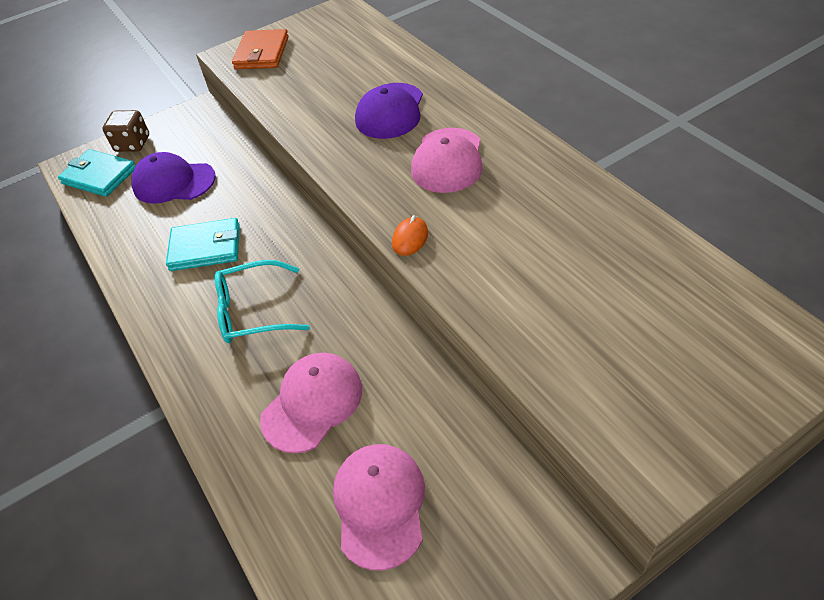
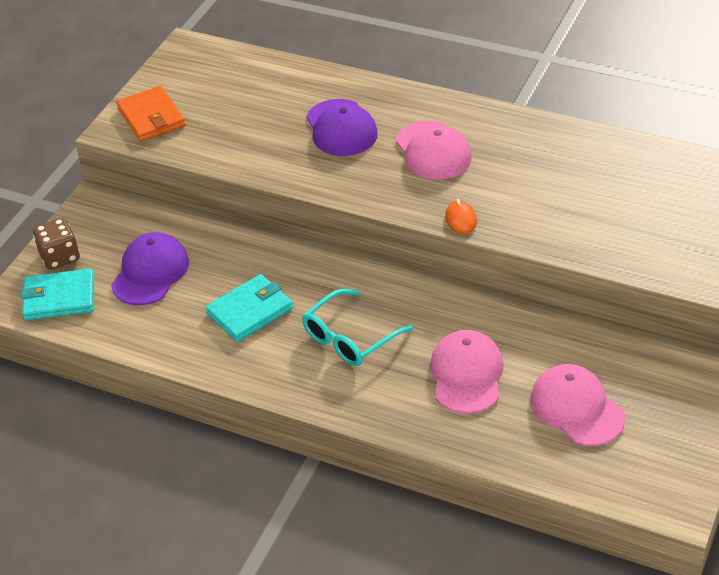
camera: 35 degrees left, 5 degrees down
purple cap [131,152,216,204] -> purple cap turned 135 degrees clockwise [111,232,189,305]

